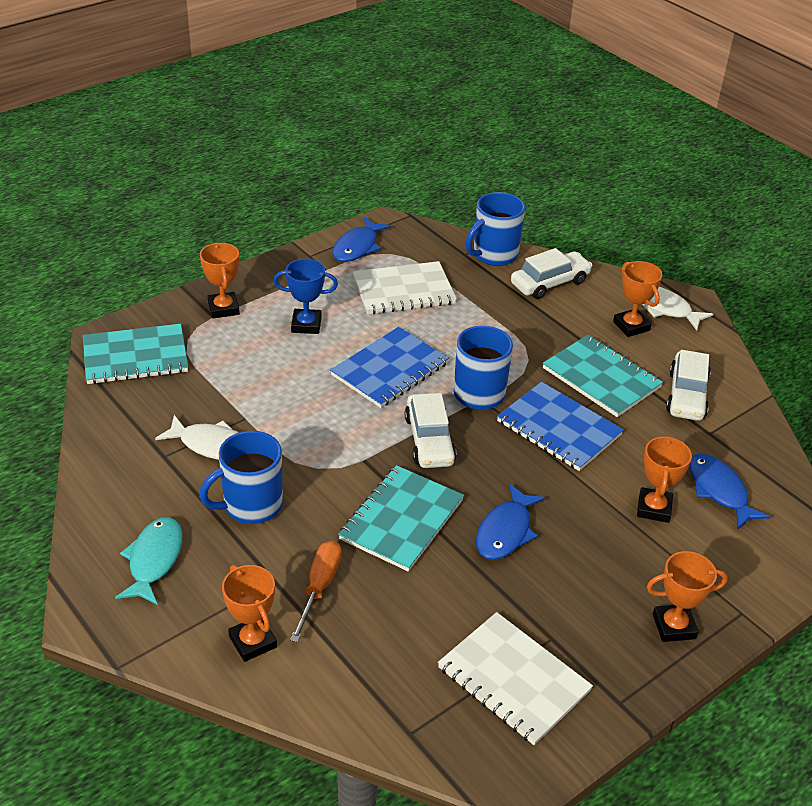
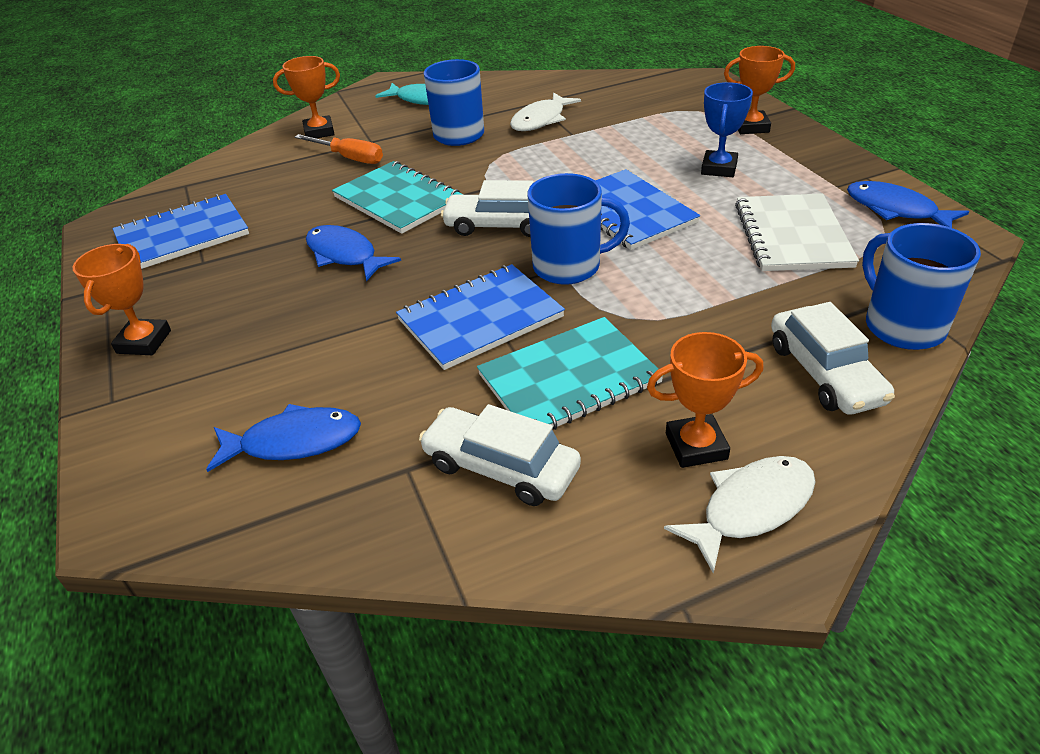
camera: 110 degrees right, 0 degrees up
turquoise notebook [83,324,188,384] -> none
white notebook [438,612,593,745] -> blue notebook [113,194,249,269]
orange trophy [637,436,692,523] -> none

